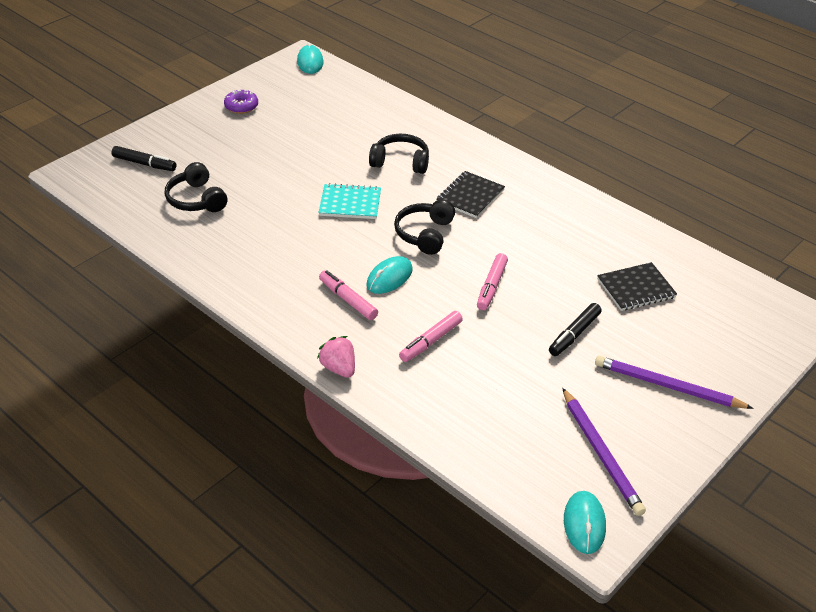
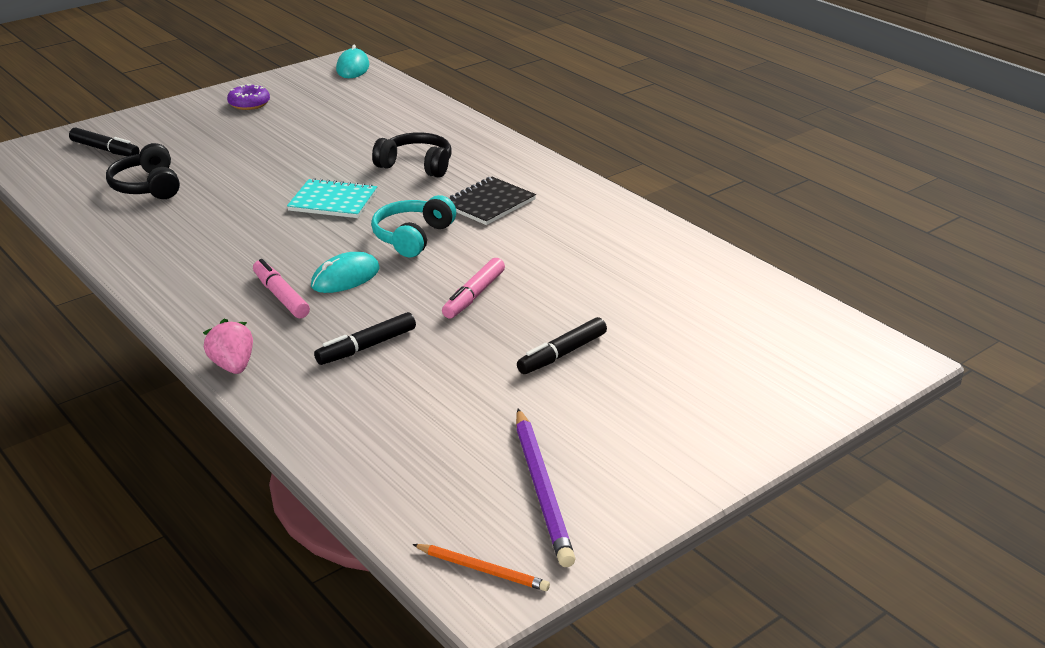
camera: 10 degrees right, 10 degrees down
black headphones [394,200,455,255] -> turquoise headphones [371,195,456,257]
pink marker [399,311,463,362] -> black marker [314,312,416,365]
turquoise mouse [564,491,606,554] -> orange pencil [412,544,550,591]
purple pencil [595,356,753,409] -> none
black notebook [597,262,677,311] -> none

